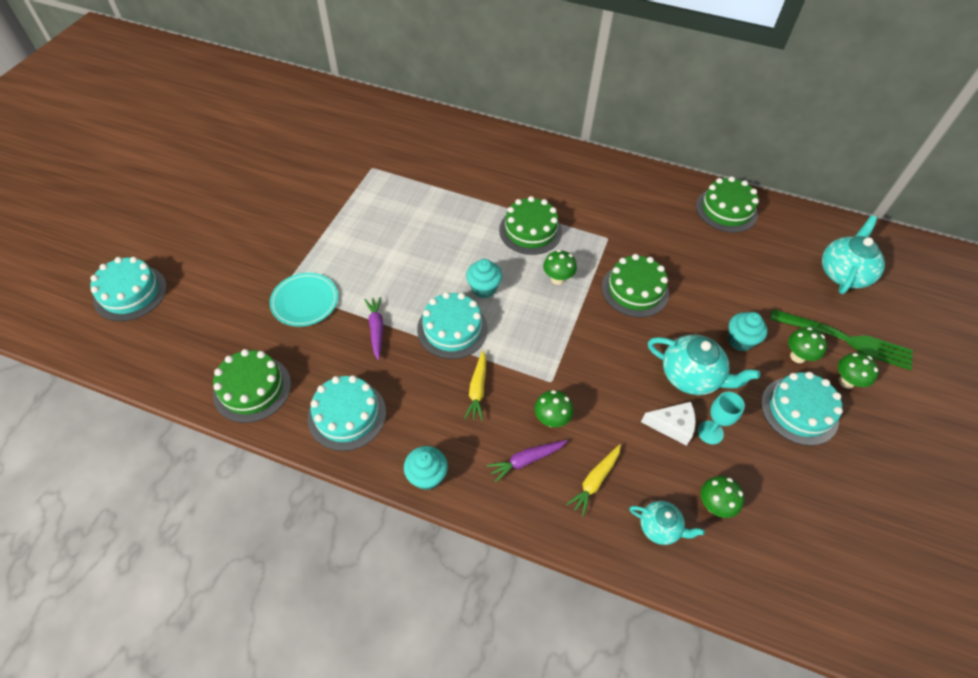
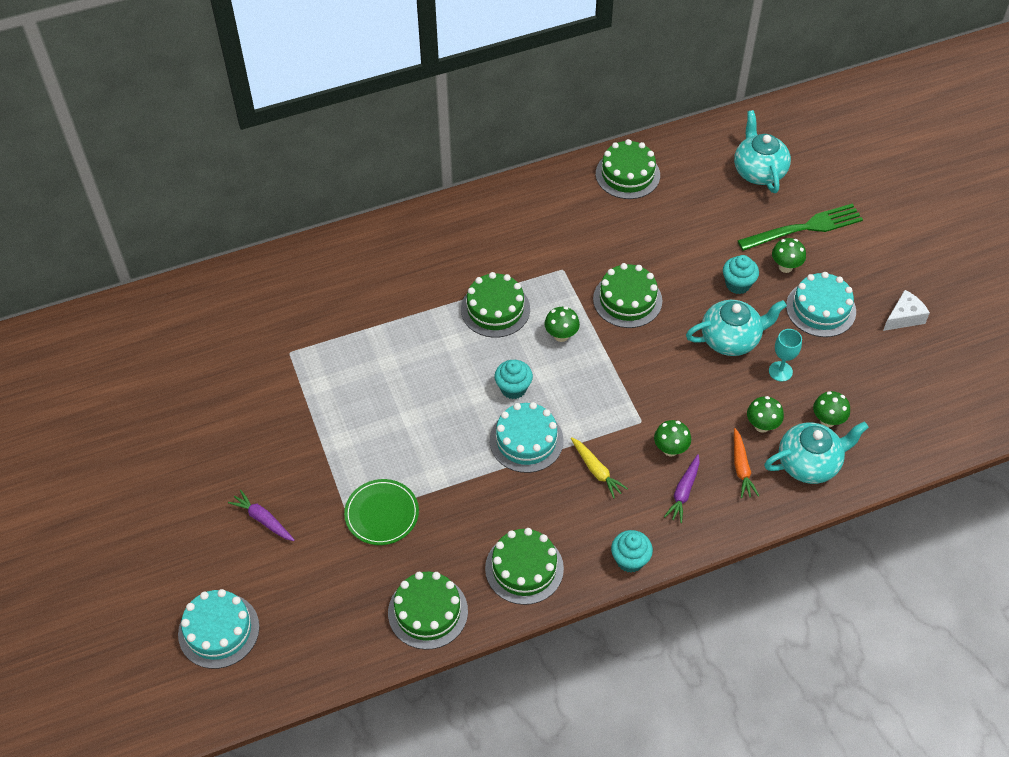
camera: 40 degrees left, 0 degrees up
turquoise plate [270,273,338,327] -> green plate [344,479,419,545]
turquoise cake [308,375,386,451] -> green cake [485,528,564,605]
purple carrot [364,297,384,360] -> purple carrot moved to [228,490,295,541]
yellow carrot [566,444,621,517] -> orange carrot [734,428,759,498]
turquoise teapot [629,501,705,545] -> turquoise teapot [764,422,869,484], size x1.70
white cheese [641,402,696,446] -> white cheese moved to [883,290,930,331]
green mushroom [838,353,879,389] -> green mushroom moved to [747,396,784,433]

